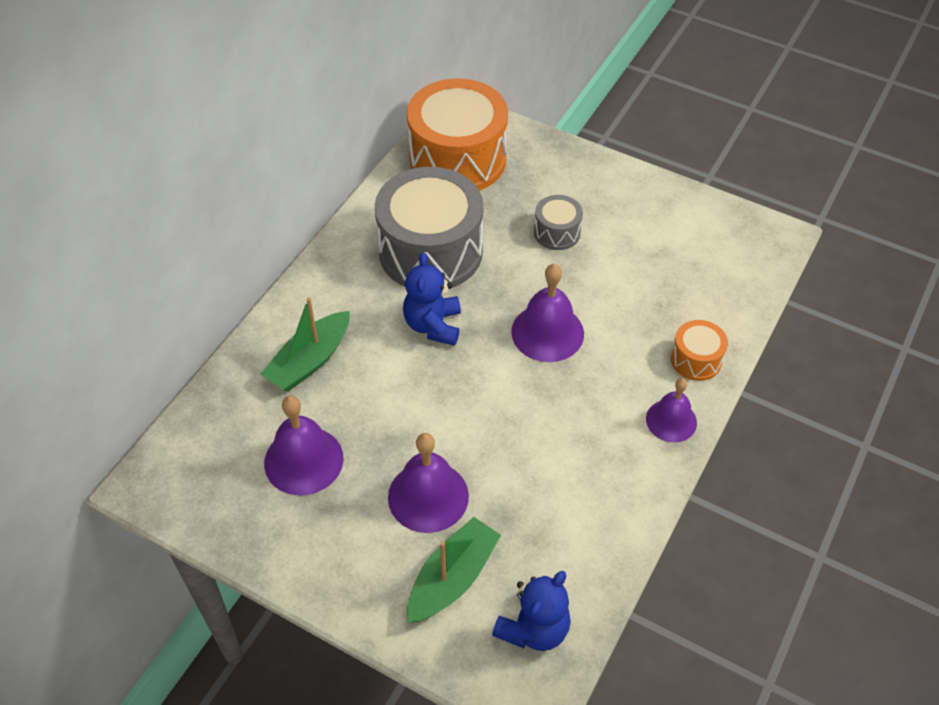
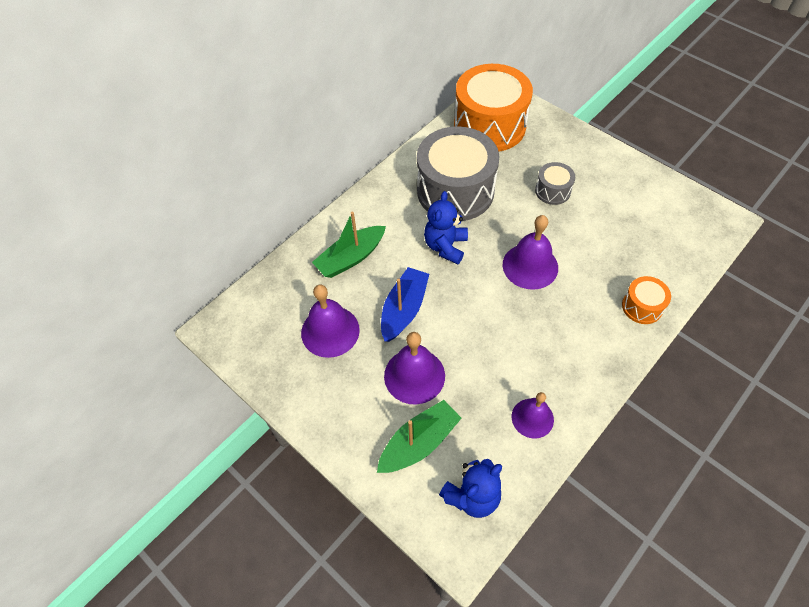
camera: 15 degrees right, 5 degrees up
purple bell [646,378,697,443] -> purple bell moved to [512,392,554,439]
none -> blue boat [381,267,429,342]

